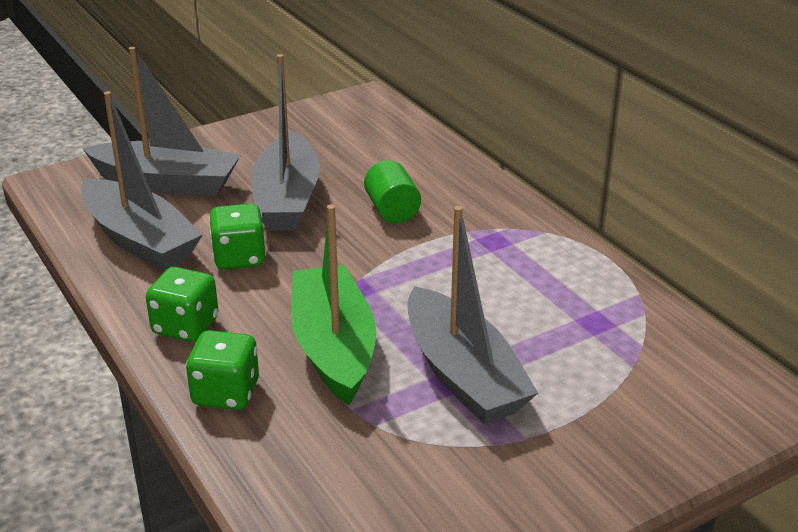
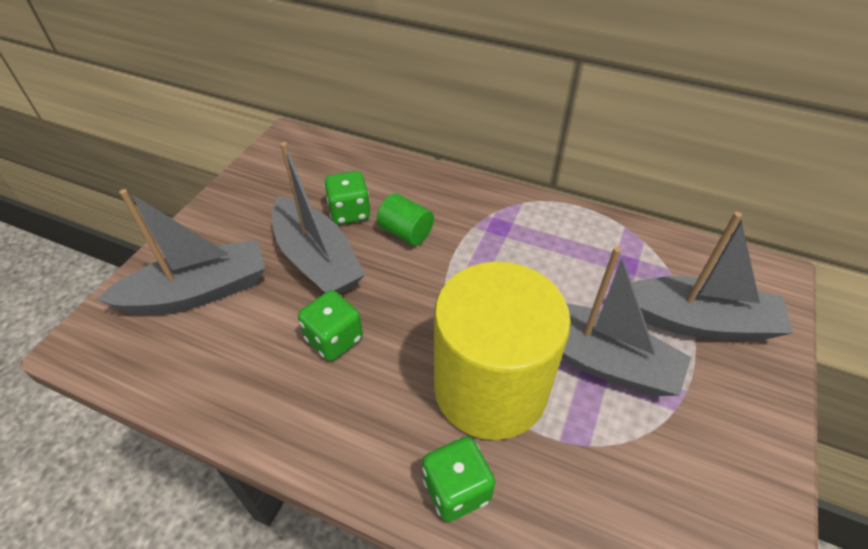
camera: 35 degrees left, 15 degrees up
grey boat [81,91,203,271] -> grey boat moved to [632,212,793,341]
green dice [146,267,218,342] -> green dice moved to [324,171,370,225]
green boat [291,204,376,405] -> yellow cylinder [434,261,571,440]

